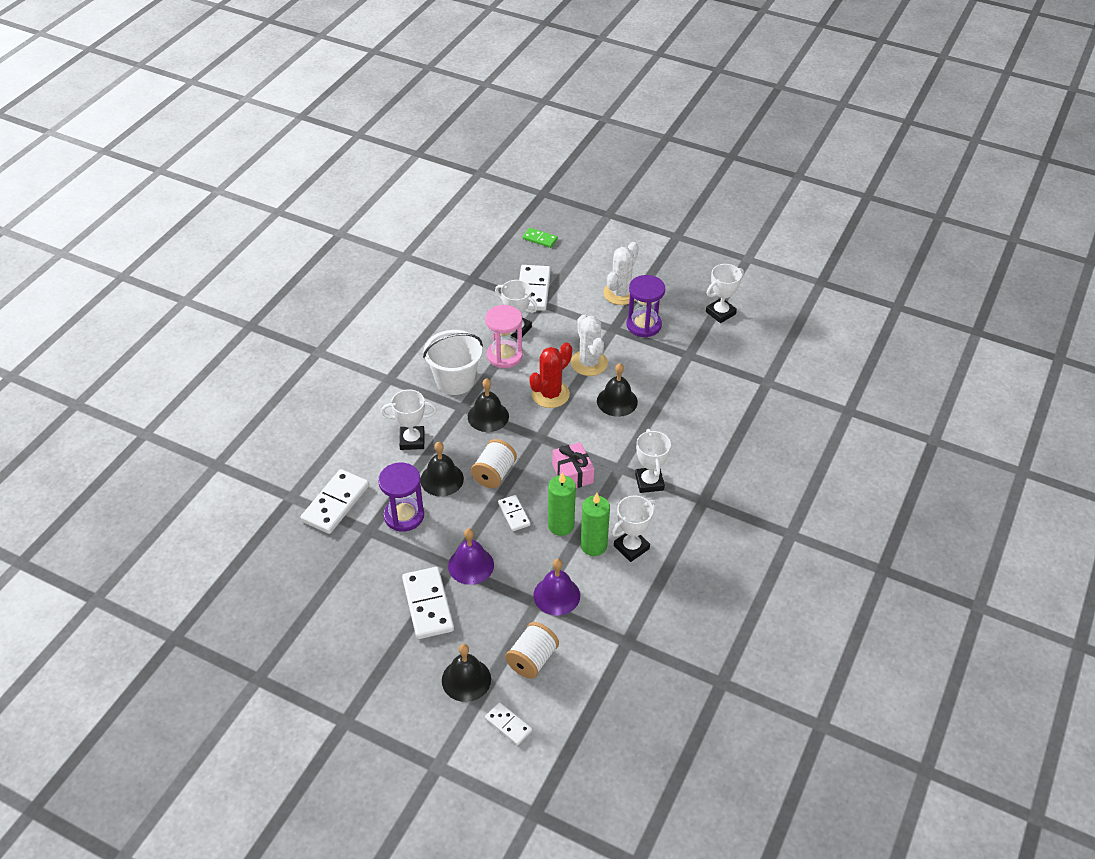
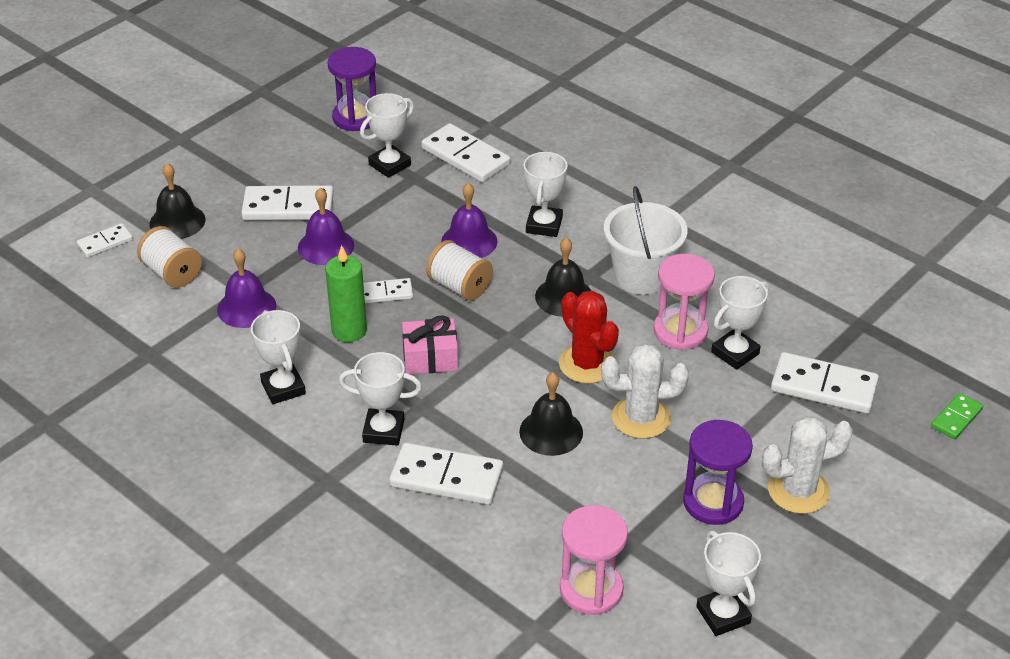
camera: 105 degrees right, 5 degrees down
purple hourglass [378,463,424,531] -> purple hourglass moved to [328,47,376,131]
black bell [420,442,464,496] -> purple bell [441,183,497,258]
green candle [581,493,610,556] -> none
white cactus [603,242,639,305] -> white cactus turned 60 degrees counterclockwise [762,416,853,514]
none -> white trophy [360,93,414,178]
none -> white domino [390,443,503,505]
none -> pink hourglass [560,505,628,615]

